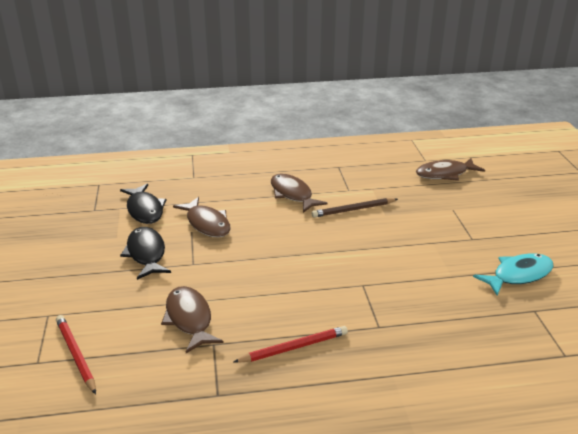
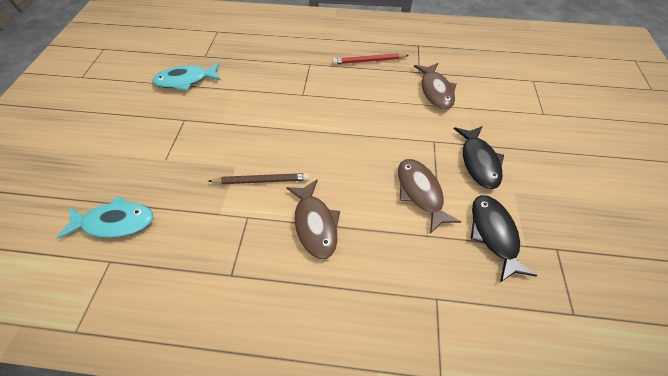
camera: 165 degrees left, 25 degrees up
red pencil [56,315,96,395] -> none
brown fish [416,158,485,181] -> turquoise fish [57,196,153,239]

